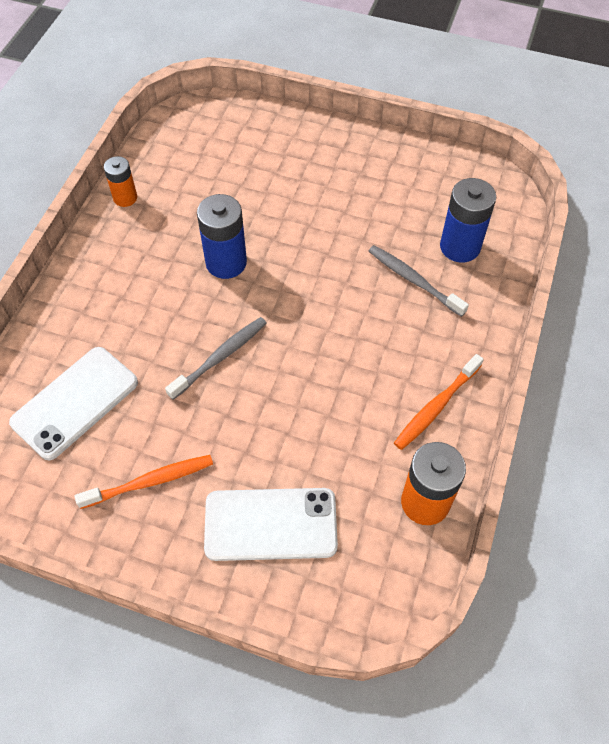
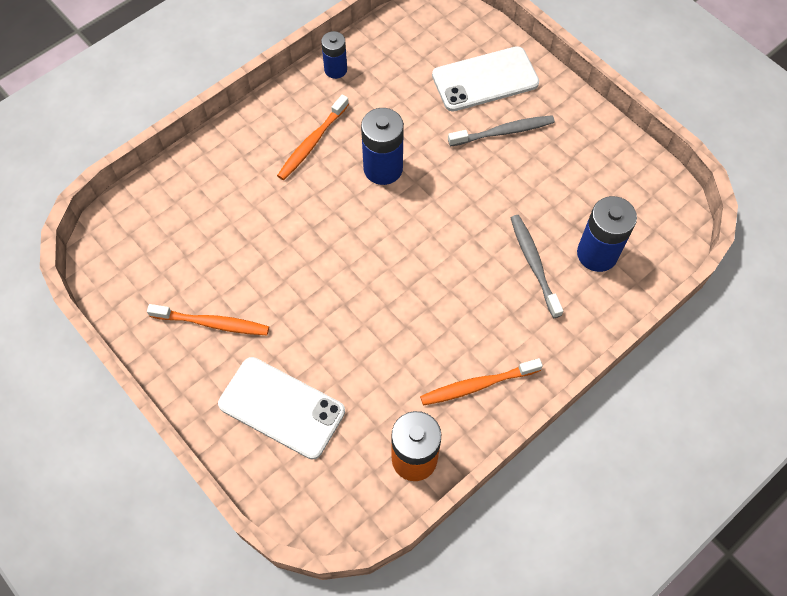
camera: 30 degrees right, 5 degrees up
white phone [9,347,138,460] -> white phone moved to [432,46,539,112]
orange battery [104,156,137,207] -> blue battery [321,31,347,79]
grey toothbrush [165,317,267,400] -> grey toothbrush moved to [448,115,555,147]
none -> orange toothbrush [277,95,349,180]

